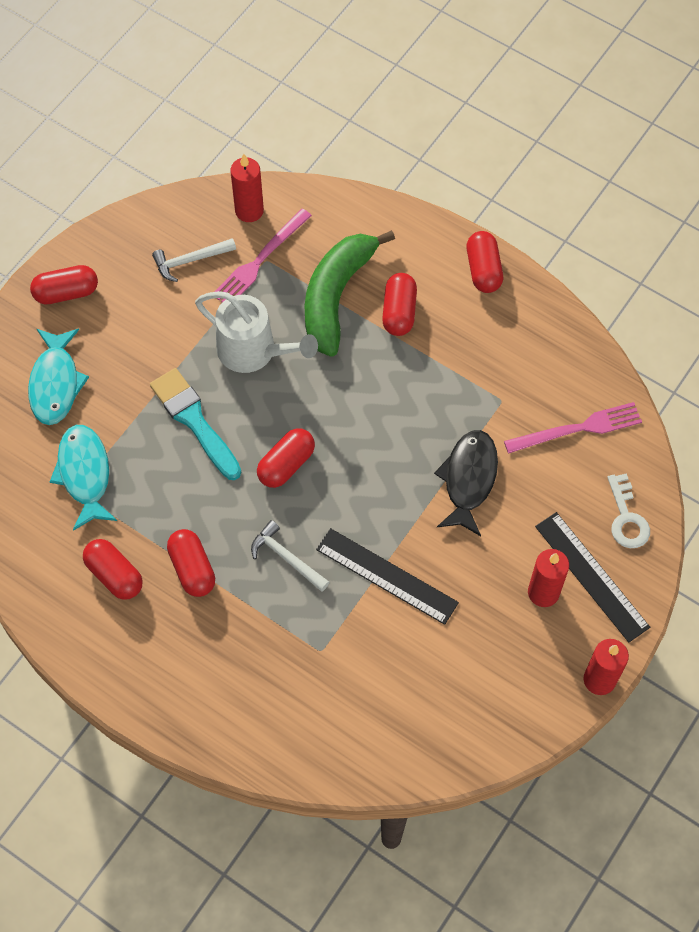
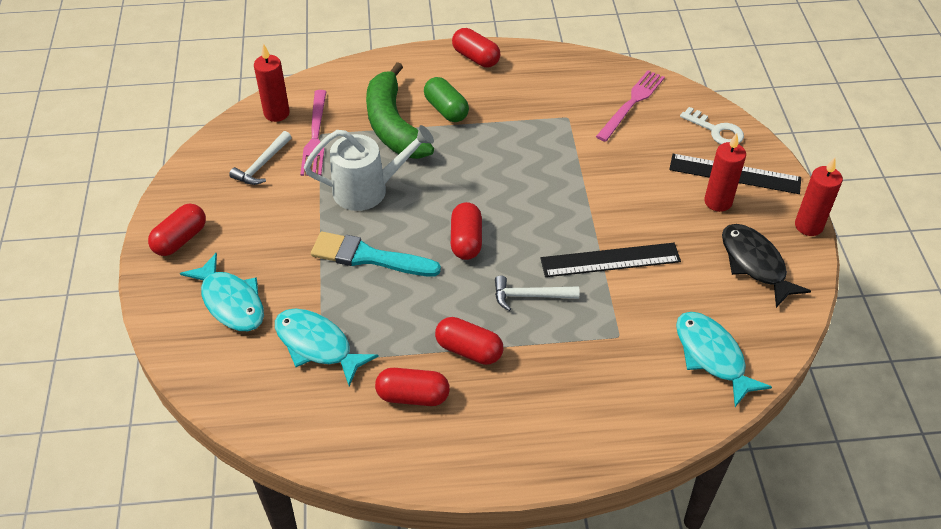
camera: 40 degrees left, 15 degrees down
red capsule [382,273,417,336] -> green capsule [424,77,469,122]
black fish [434,430,498,536] -> black fish moved to [722,224,811,308]
none -> turquoise fish [676,312,772,407]

